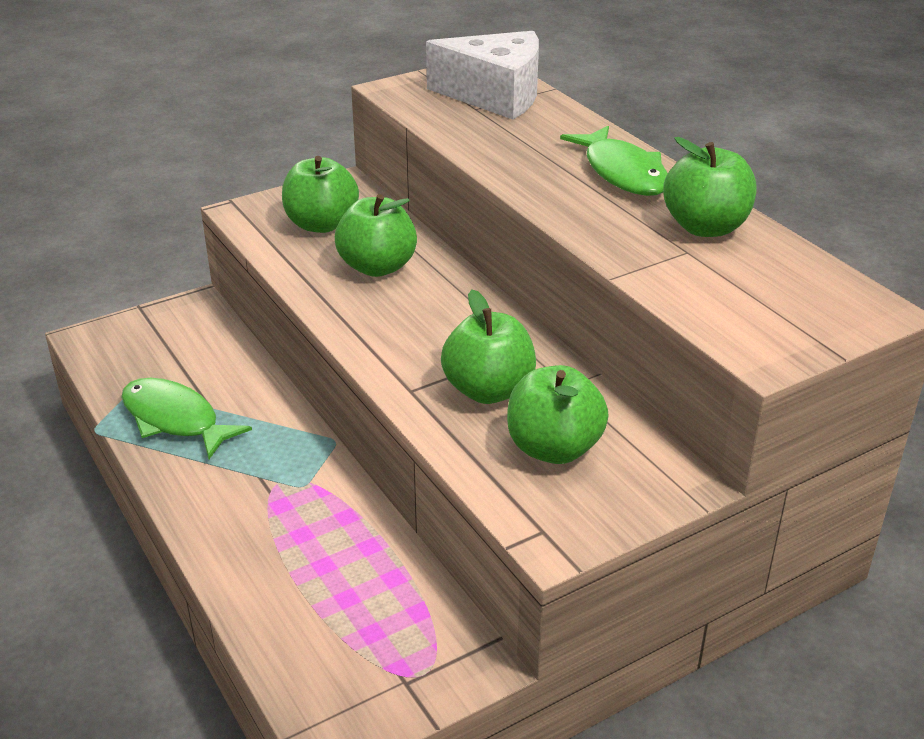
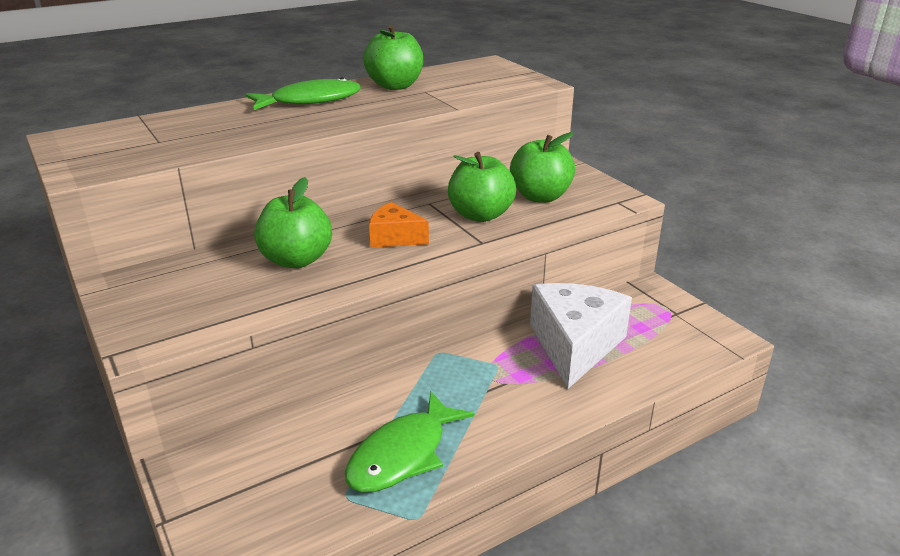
camera: 90 degrees left, 5 degrees down
green apple [282,156,359,233] -> none
white cheese [426,31,539,119] -> white cheese moved to [530,283,632,389]
none -> orange cheese [369,202,429,248]

